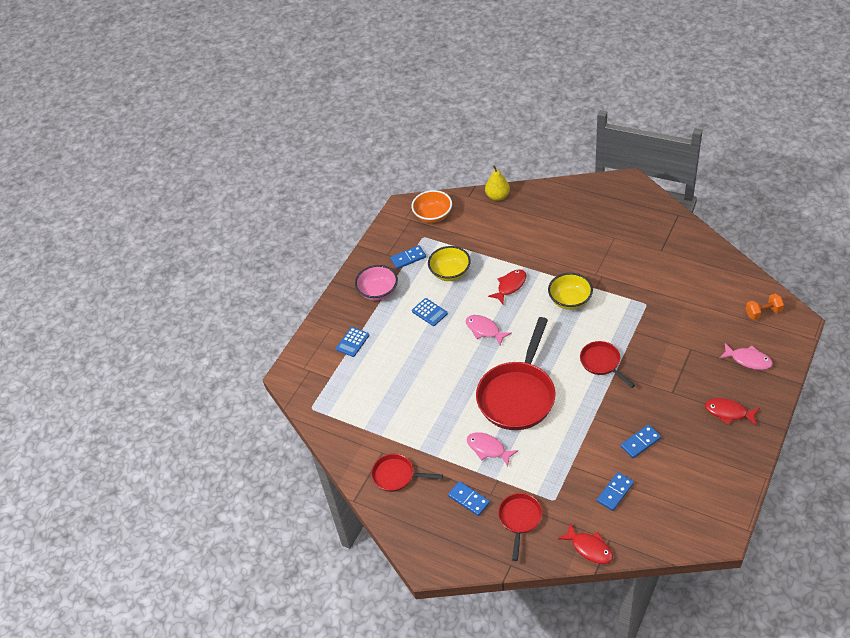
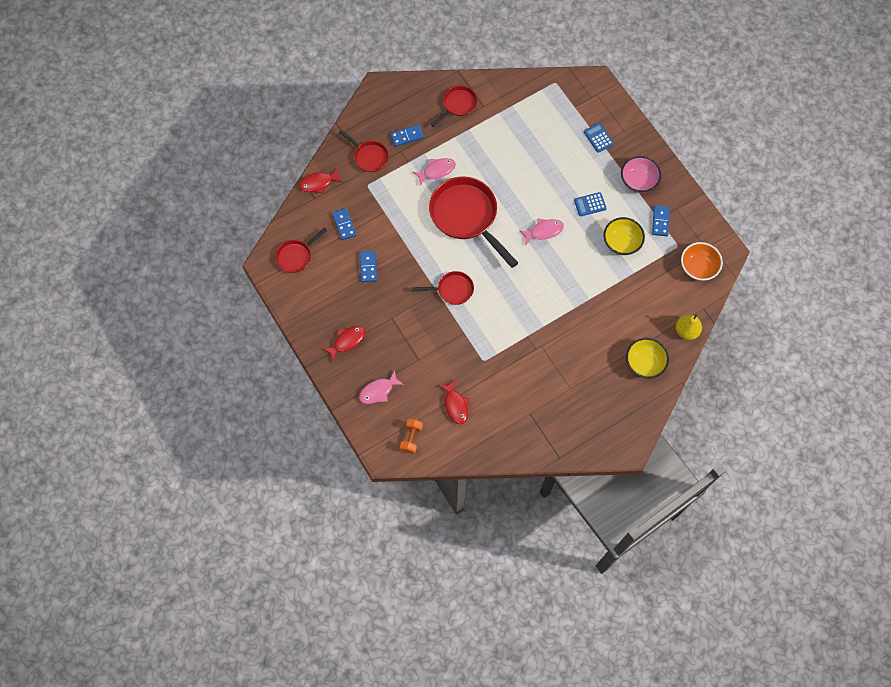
camera: 115 degrees right, 20 degrees up
red fish [488,269,526,304] -> red fish moved to [439,380,469,424]
yellow bowl [548,273,593,310] -> yellow bowl moved to [626,338,669,378]
none -> red pan [275,228,328,273]

